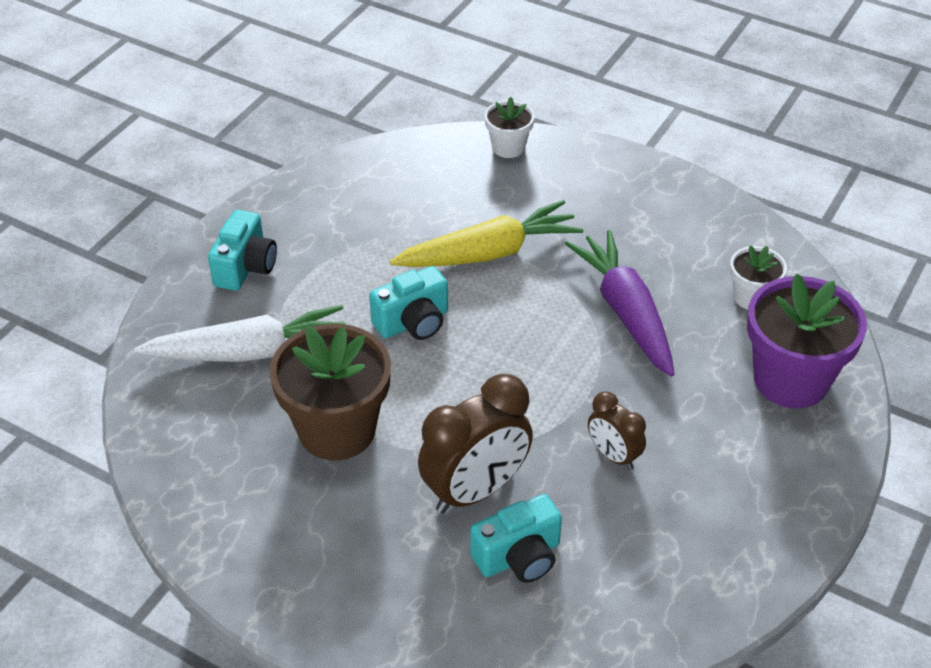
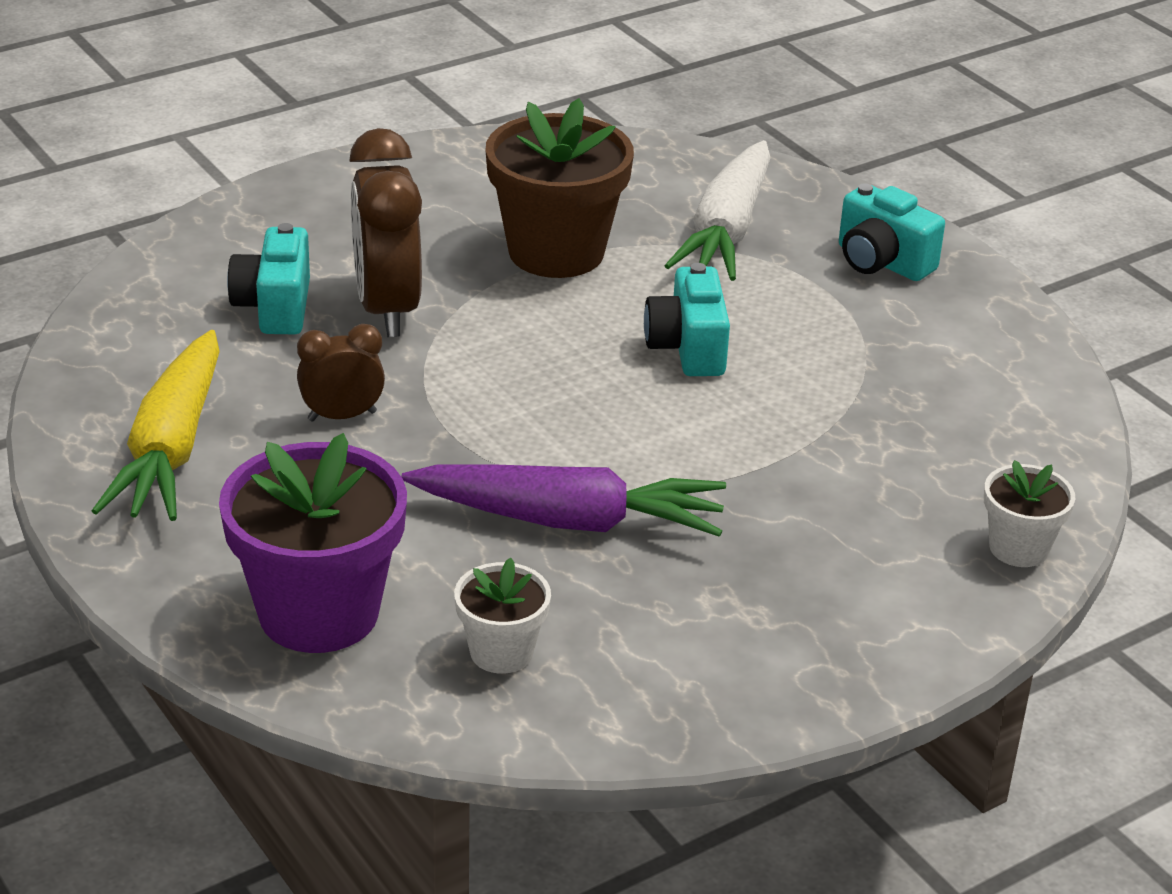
camera: 115 degrees right, 10 degrees down
yellow carrot [390,200,584,267] -> yellow carrot moved to [92,330,220,521]

